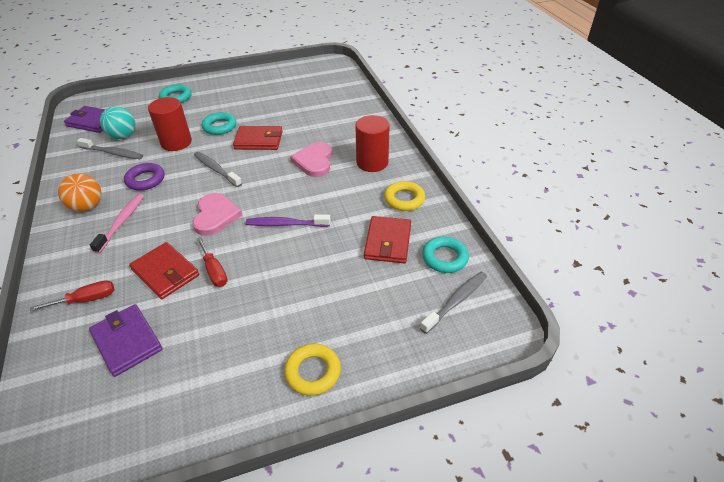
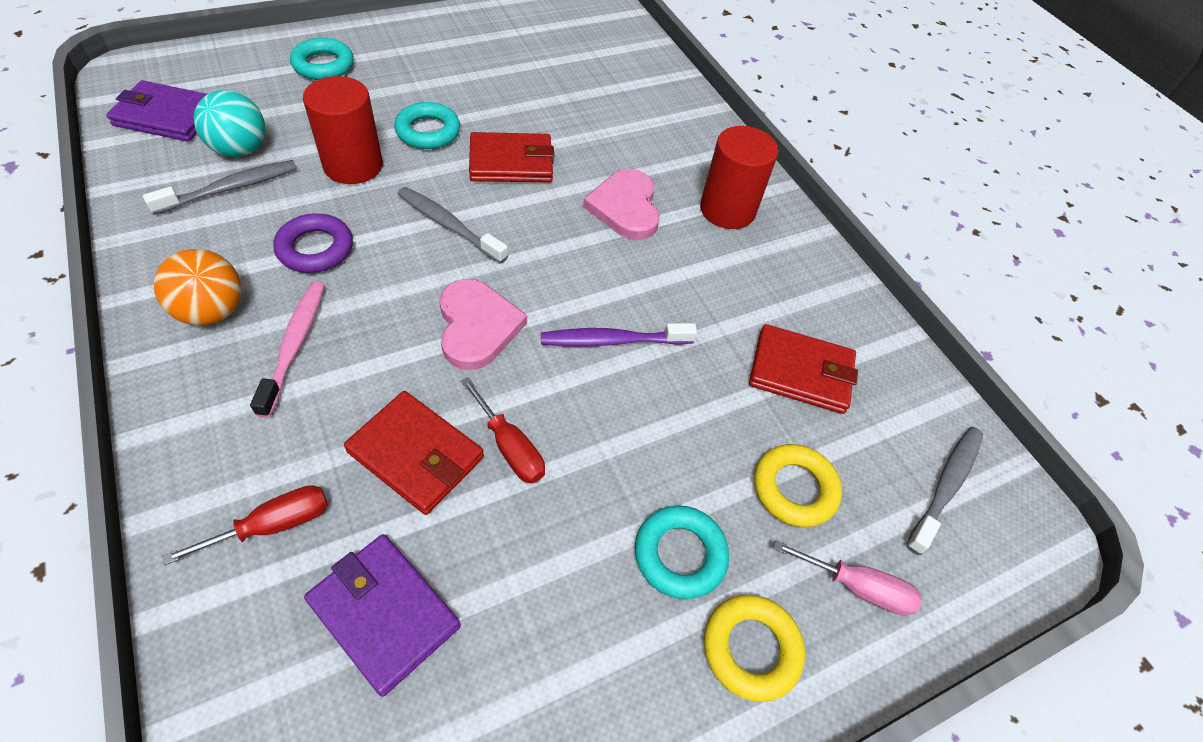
camera: 15 degrees left, 10 degrees up
grey toothbrush [77,138,143,159] -> grey toothbrush turned 45 degrees counterclockwise [143,160,297,215]
red wallet [364,216,411,263] -> red wallet turned 75 degrees counterclockwise [749,324,858,414]
yellow ring [384,181,425,211] -> yellow ring moved to [754,444,842,527]
turquoise ring [422,237,469,273] -> turquoise ring moved to [635,505,729,599]
none -> pink screwdriver [773,540,922,616]

